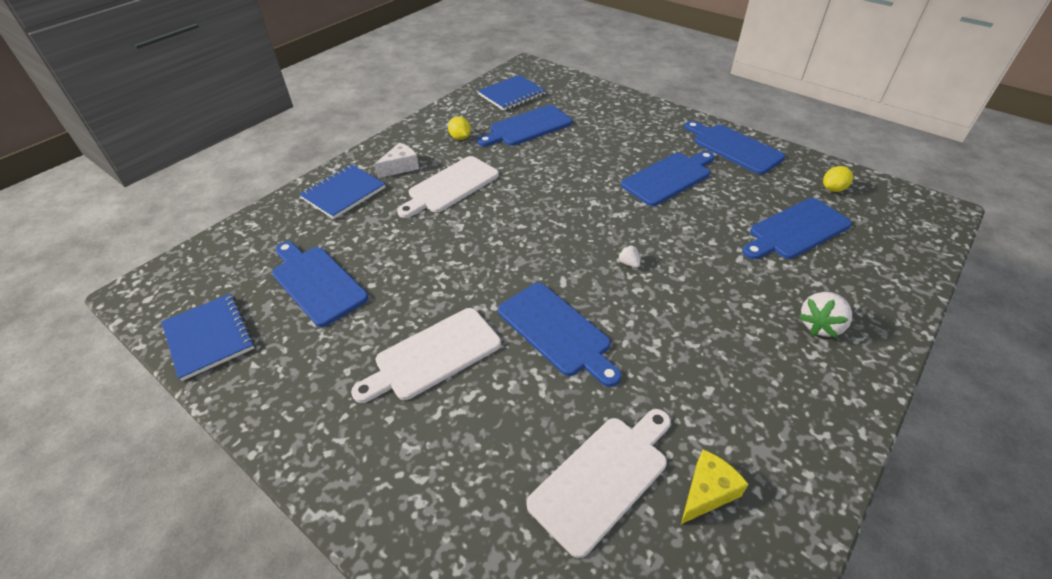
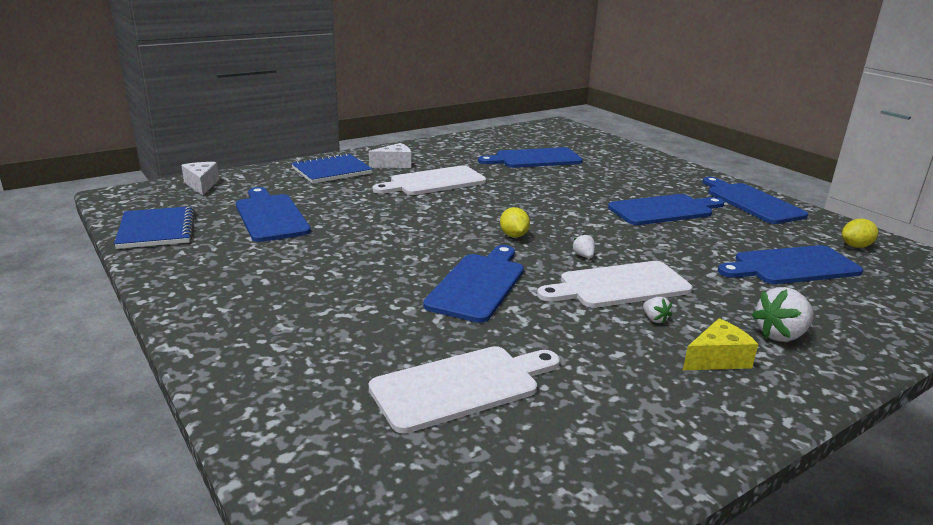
camera: 15 degrees right, 20 degrees down
white cutting board [351,308,501,403] -> white cutting board moved to [537,261,692,308]
yellow lemon [448,116,471,140] -> yellow lemon moved to [500,207,530,238]
blue notebook [478,75,546,111] -> none
blue cutting board [498,283,621,387] -> blue cutting board turned 135 degrees counterclockwise [423,245,524,323]
yellow cheese [681,449,749,524] -> yellow cheese moved to [683,318,758,370]
none -> white cheese [181,162,219,195]
none -> white strawberry [643,297,672,324]

